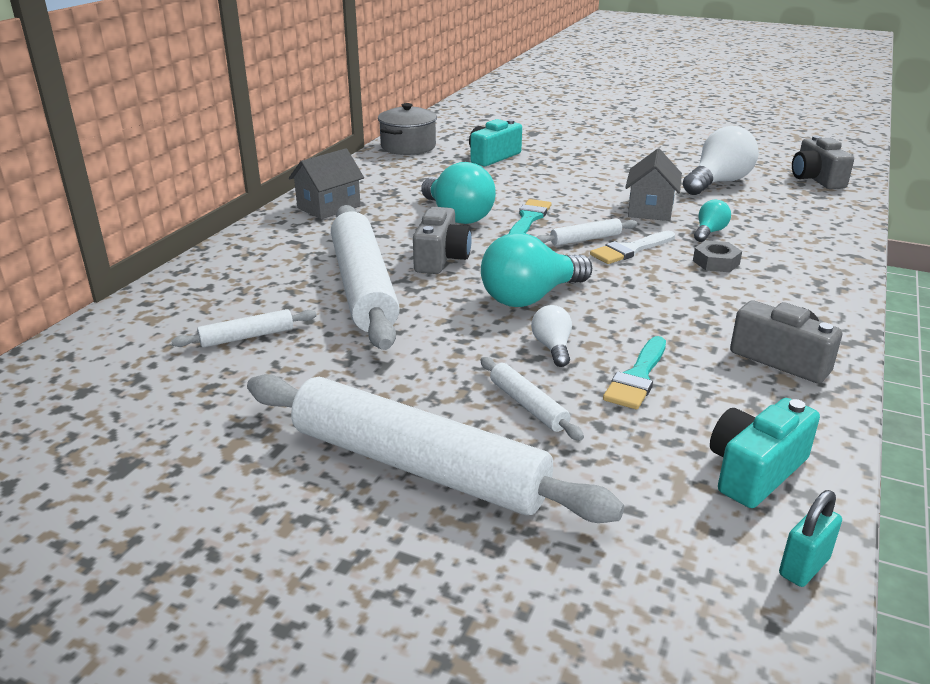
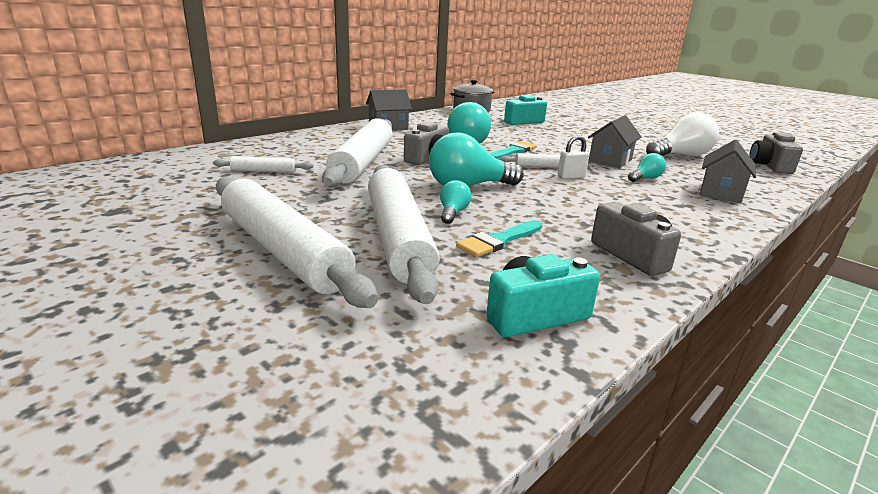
camera: 20 degrees right, 5 degrees down
white rolling pin [480,357,584,441] -> white rolling pin [368,165,440,304], size x2.35
white light bulb [531,305,572,367] -> turquoise light bulb [440,180,472,224]
white brush [590,231,675,264] -> white padlock [558,135,589,179]
grey nut [693,240,742,272] -> none
turquoise padlock [779,490,842,587] -> none
none -> grey house [700,140,756,203]

